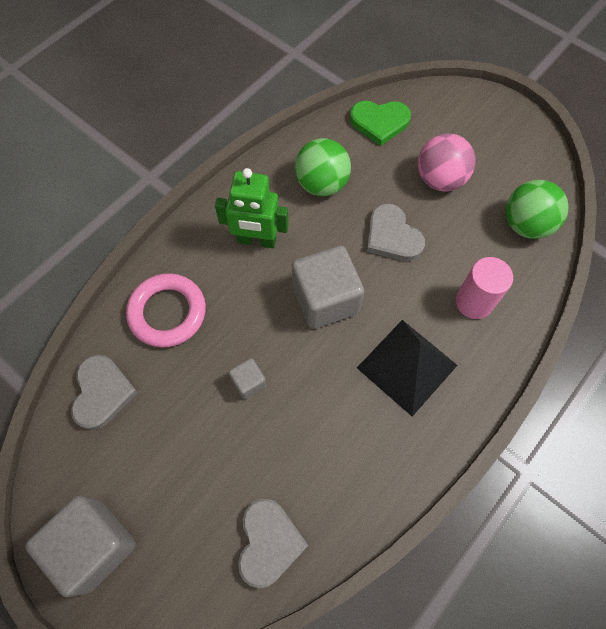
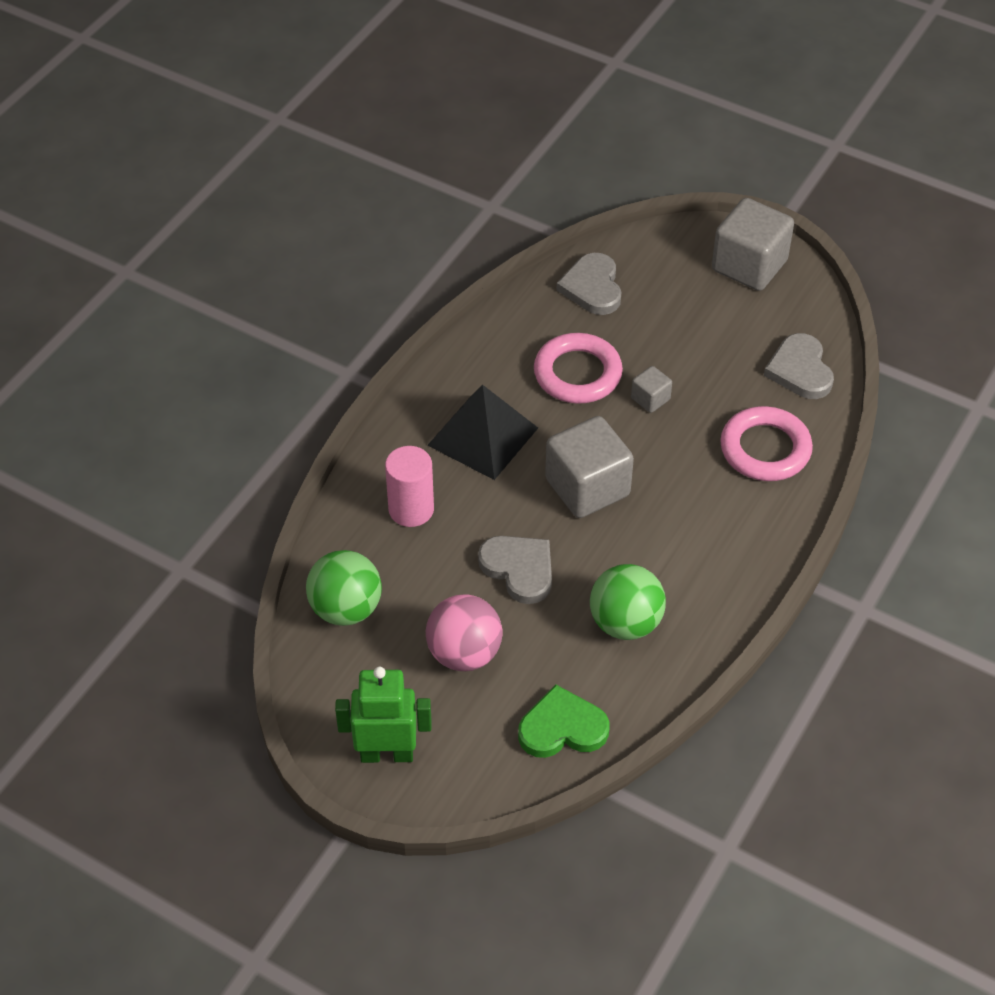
camera: 170 degrees right, 15 degrees down
green robot [215,168,289,248] -> green robot moved to [335,667,432,763]
none -> pink ring [534,333,623,404]

